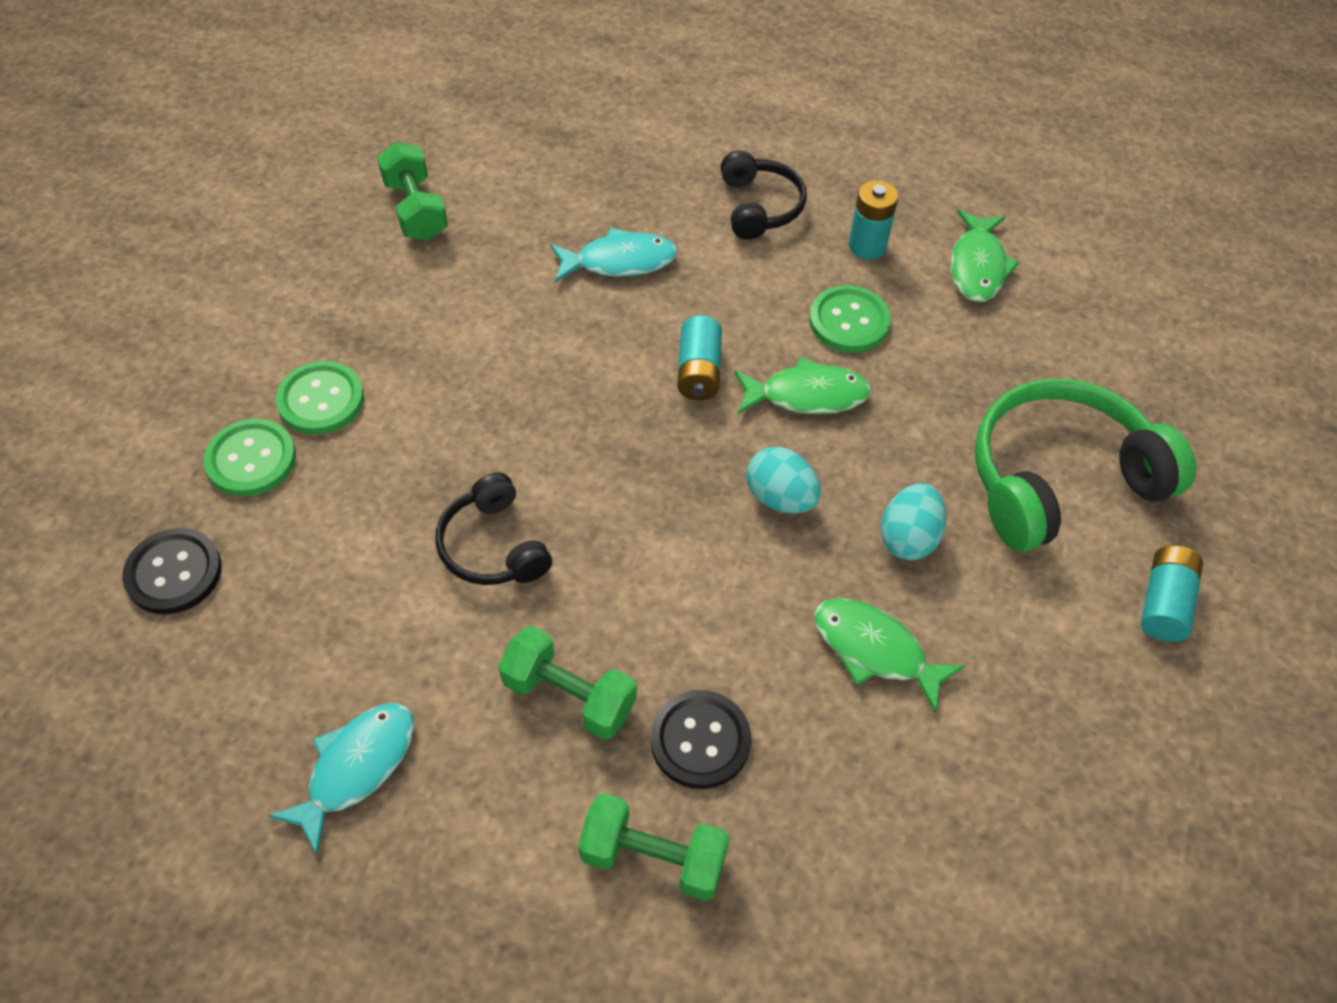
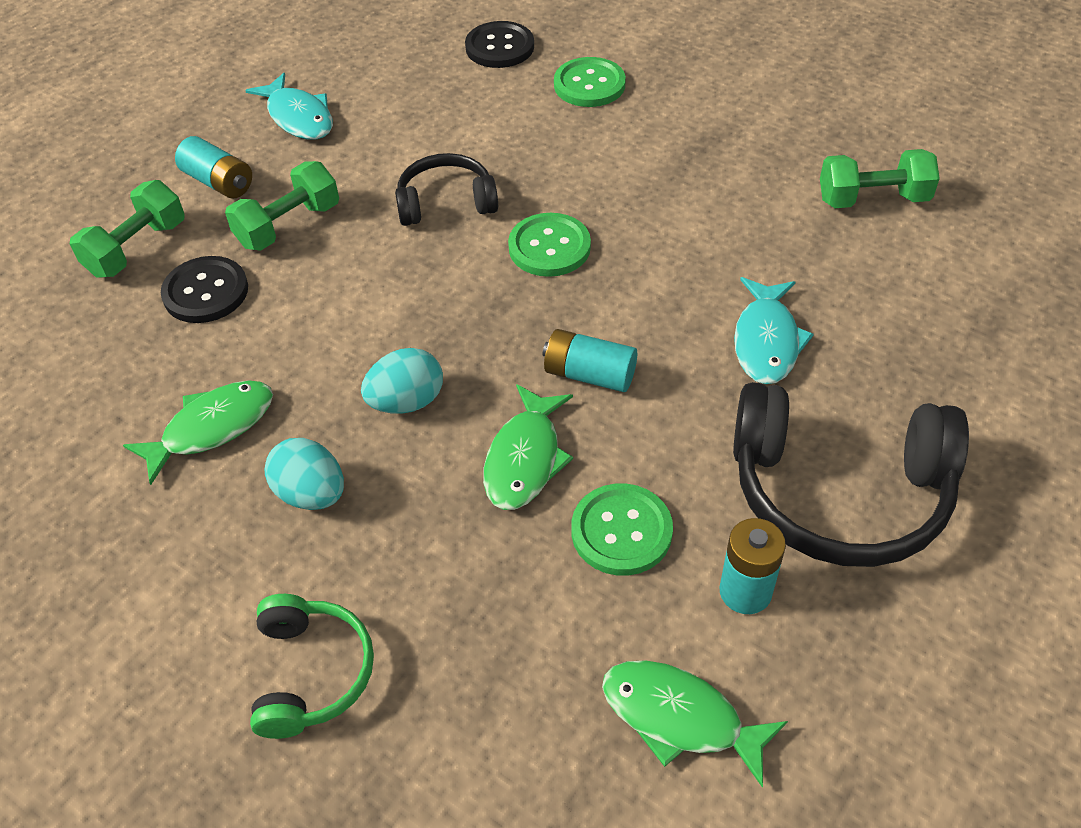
camera: 110 degrees right, 5 degrees down
green button [276,361,364,434] -> green button moved to [508,213,591,277]
black headphones [721,151,807,239] -> black headphones [733,382,969,567], size x1.78
green headphones [974,379,1196,552] -> green headphones [250,594,374,739], size x0.56
turquoise battery [1141,546,1203,642] -> turquoise battery moved to [175,136,252,199]

